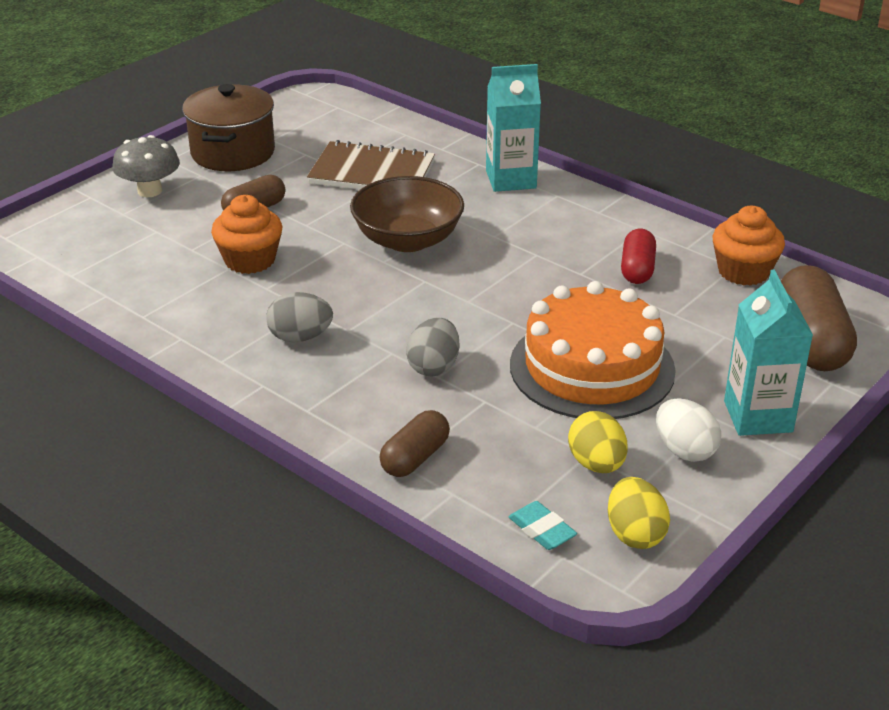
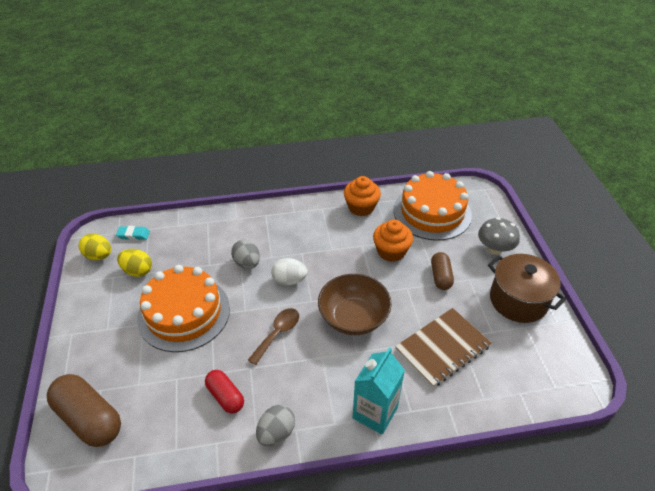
camera: 130 degrees right, 10 degrees up
grey egg [266,292,333,342] -> grey egg moved to [256,405,295,446]
brown capsule [379,410,450,477] -> none
white egg [656,399,721,462] -> white egg moved to [271,258,308,285]
orange cupcake [713,206,785,286] -> orange cupcake moved to [344,176,381,216]
turquoise carton [724,270,813,436] -> none
none -> brown spoon [248,308,299,365]
none -> orange cake [394,171,472,241]

